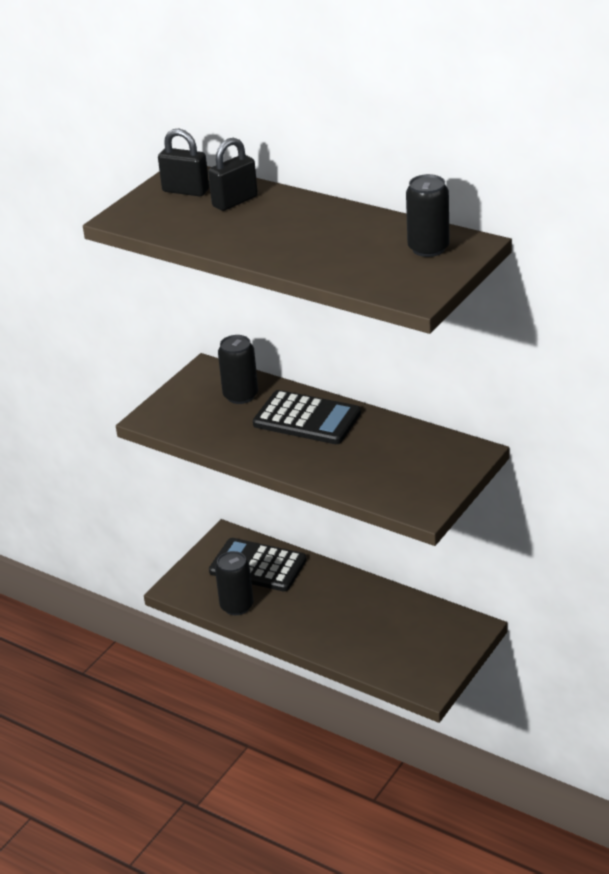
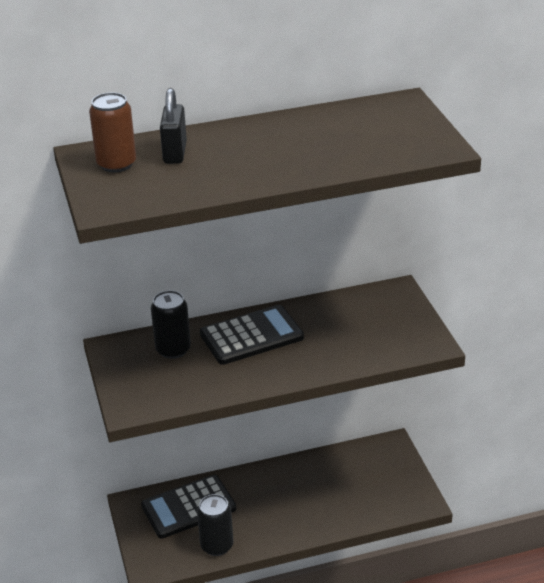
camera: 50 degrees left, 0 degrees up
black padlock [158,129,209,196] -> brown can [89,92,136,172]
black can [406,174,450,257] -> none

